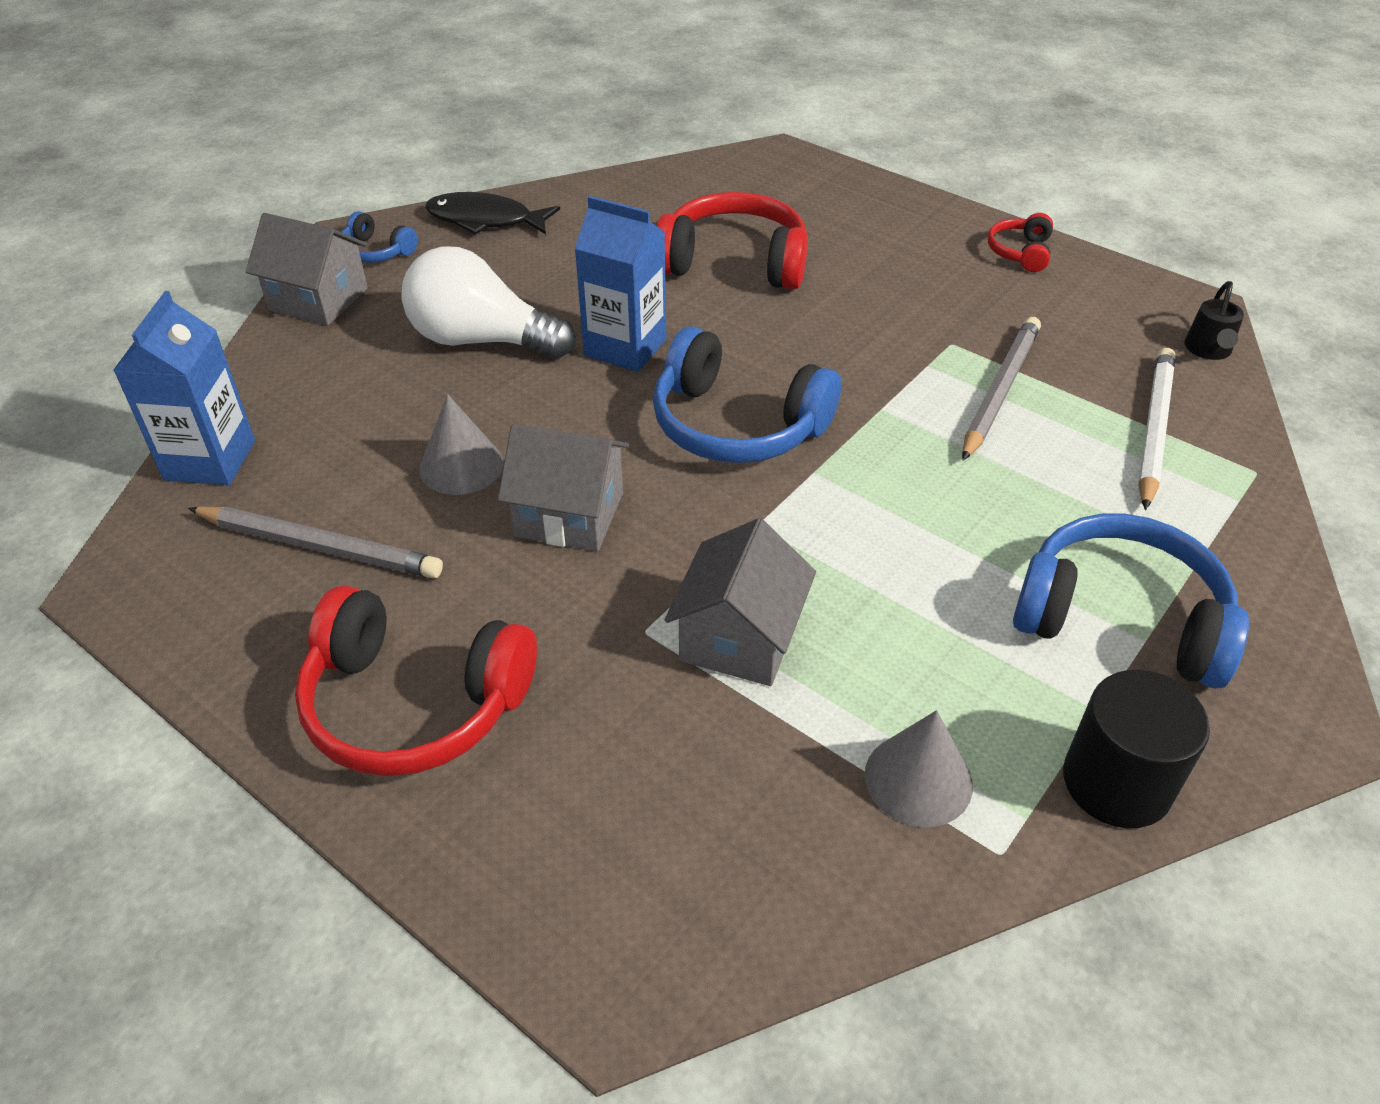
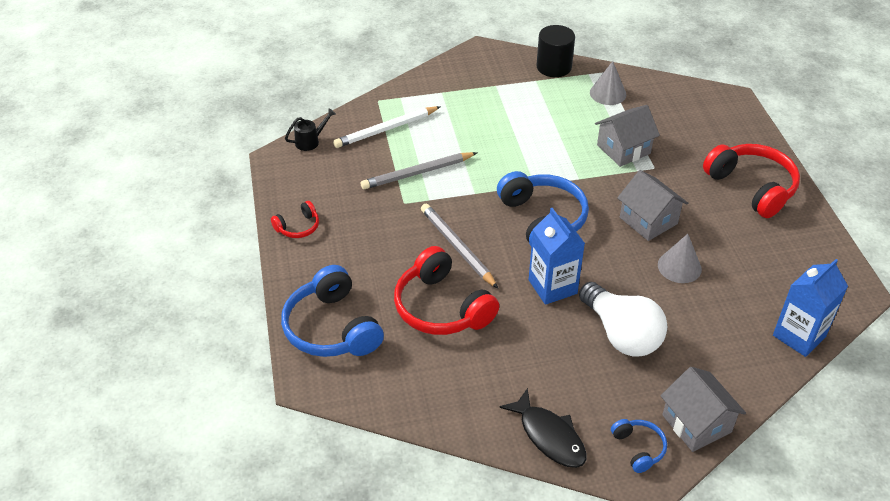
camera: 140 degrees left, 0 degrees up
grey pencil [188,507,443,578] -> grey pencil moved to [421,204,498,289]
blue headphones [1013,514,1249,688] -> blue headphones moved to [281,265,384,357]

